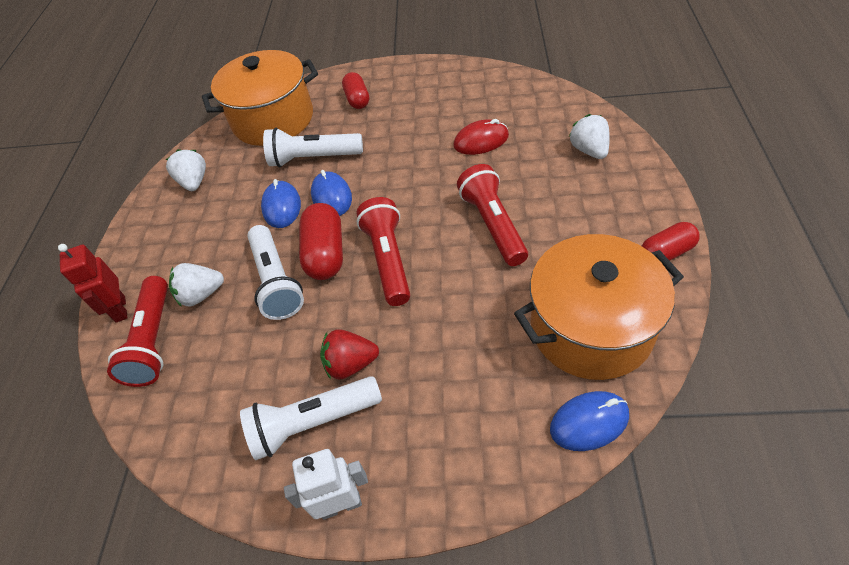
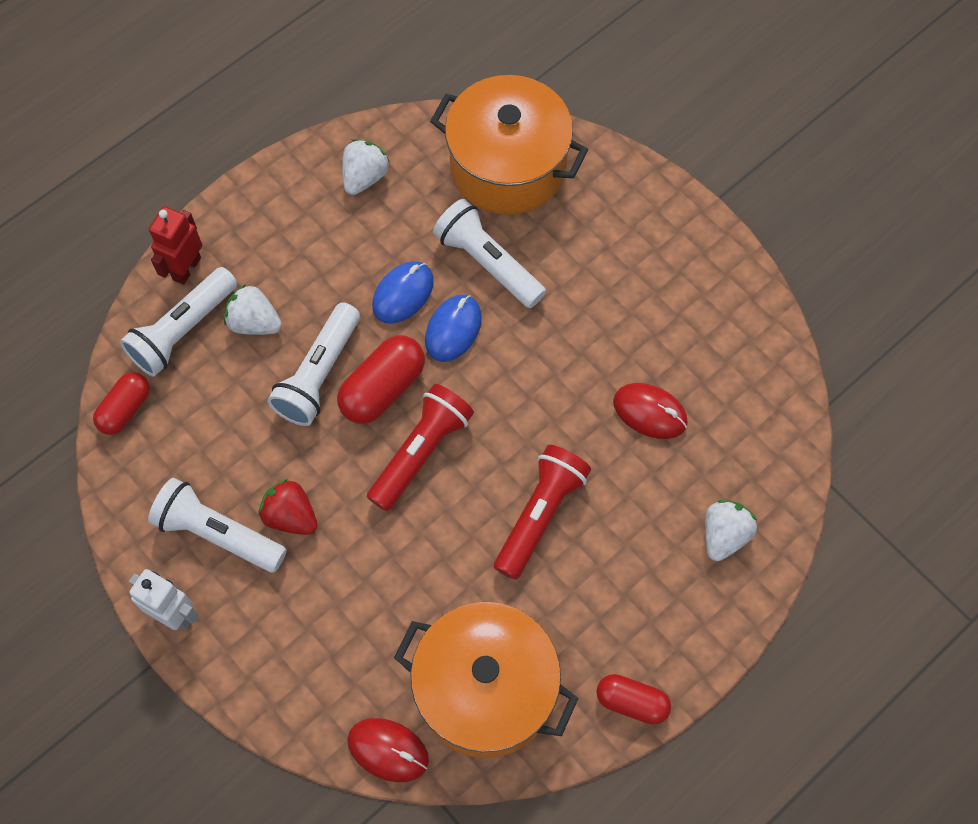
camera: 40 degrees right, 15 degrees up
red flashlight [107,276,168,387] -> white flashlight [120,267,237,377]
red capsule [342,72,369,109] -> red capsule moved to [93,372,150,435]
blue mouse [550,391,629,451] -> red mouse [347,718,429,782]

